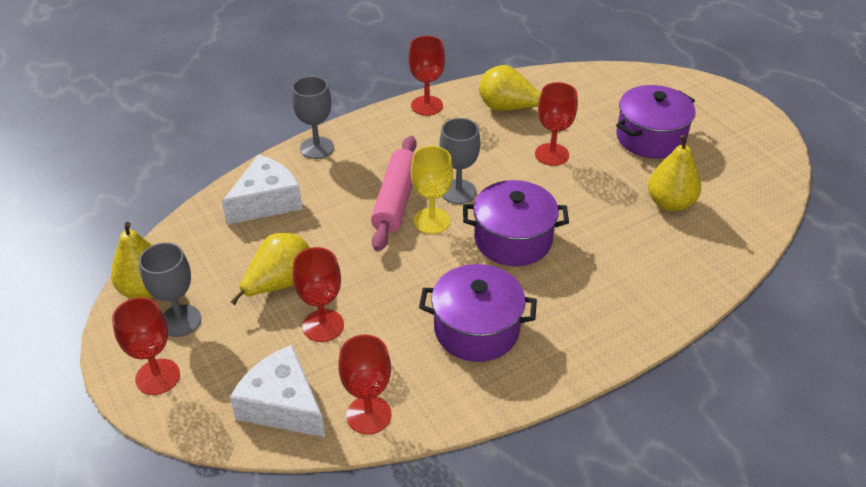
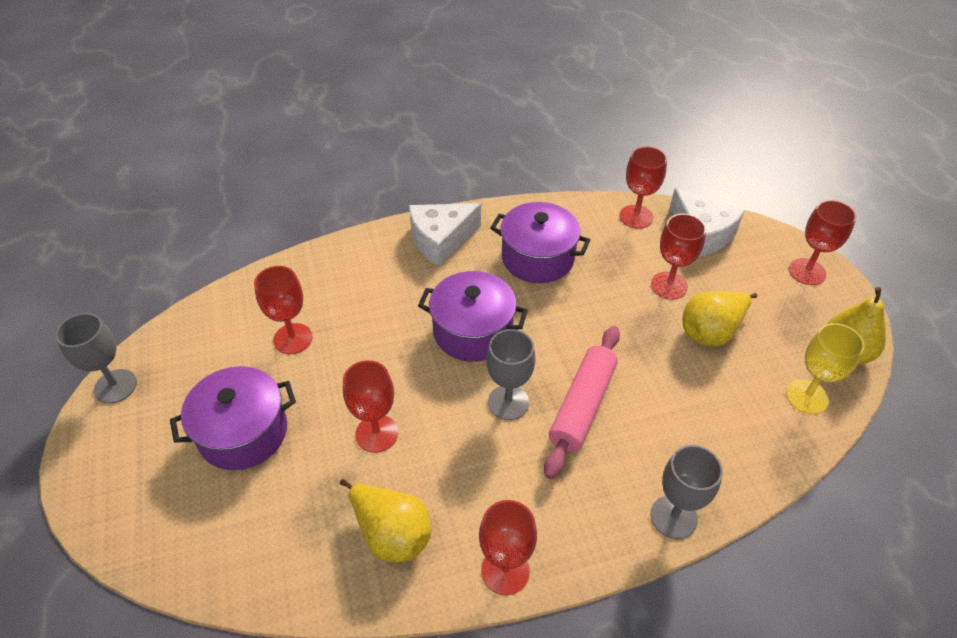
camera: 165 degrees left, 5 degrees up
grey goblet [139,242,201,337] -> grey goblet moved to [55,313,137,404]
white cheese [222,154,302,225] -> white cheese moved to [409,203,481,267]
yellow goblet [411,146,453,234] -> yellow goblet moved to [786,323,865,414]
yellow pear [648,135,701,212] -> red goblet [254,266,313,354]

